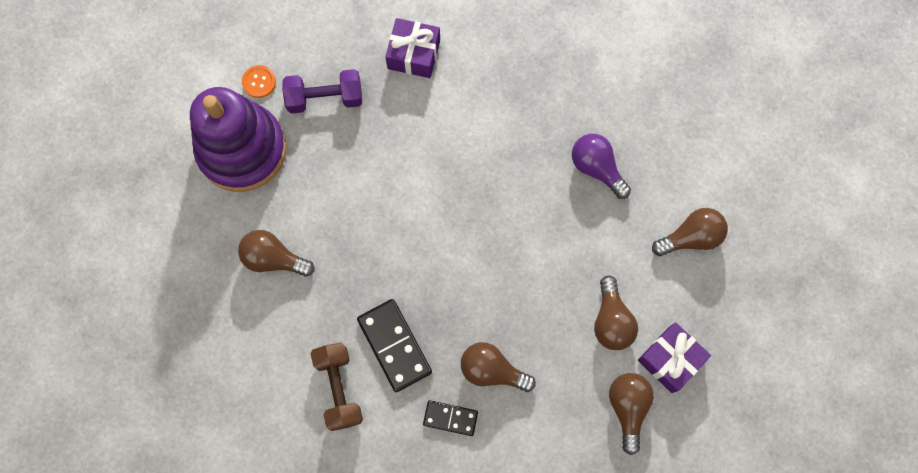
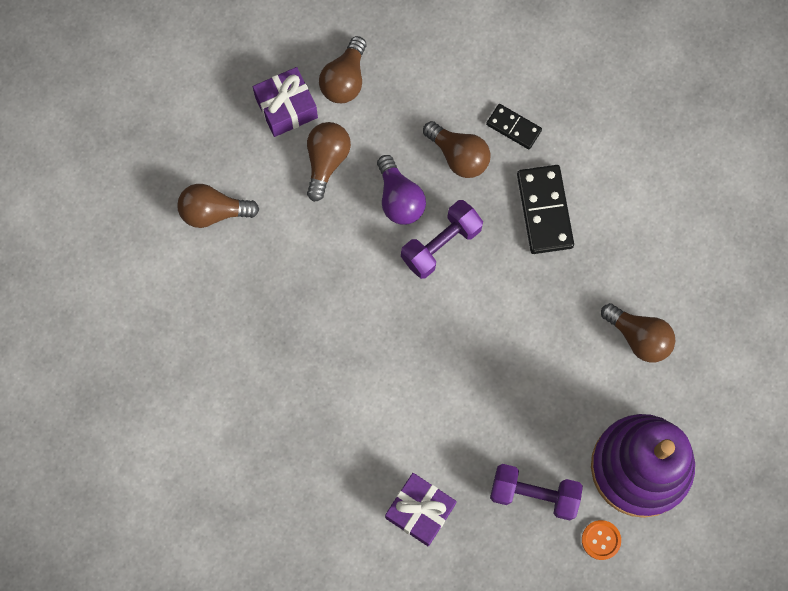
camera: 160 degrees left, 0 degrees up
brown dumbbell [311,343,363,431] -> none
purple light bulb [572,134,631,199] -> purple light bulb moved to [377,155,426,225]
none -> purple dumbbell [401,200,483,279]

